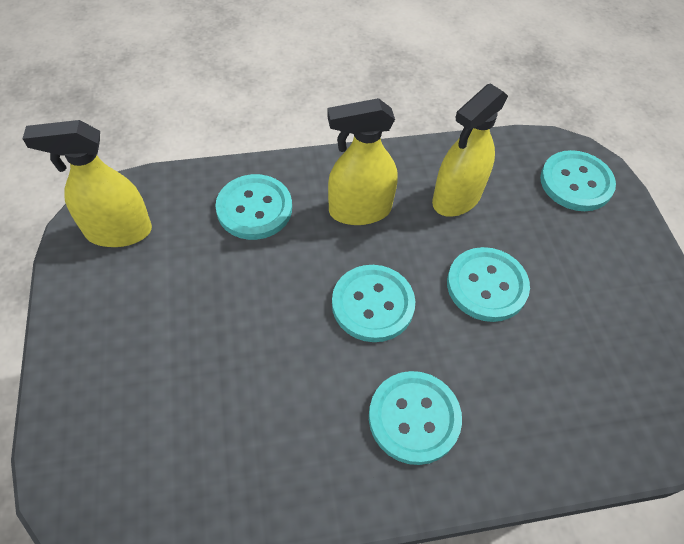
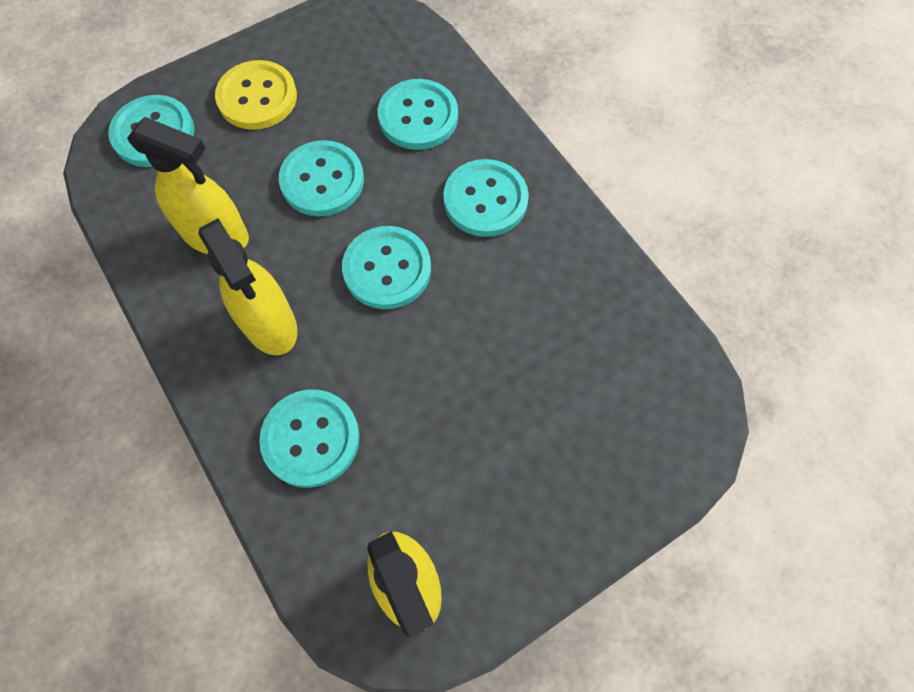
camera: 110 degrees left, 10 degrees up
none -> yellow button [215,60,297,130]
none -> turquoise button [378,79,458,150]

